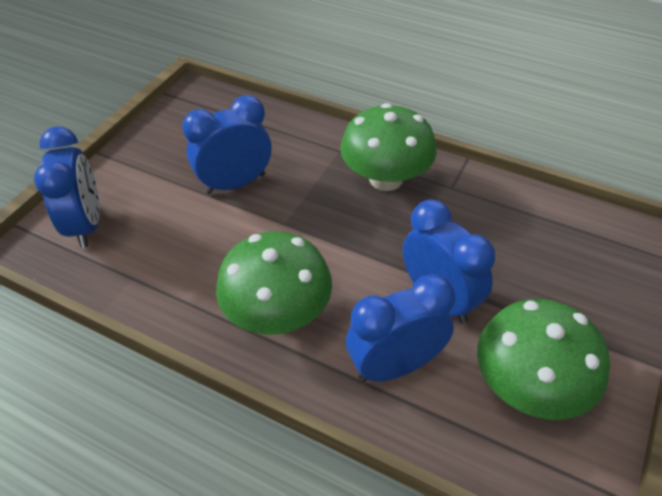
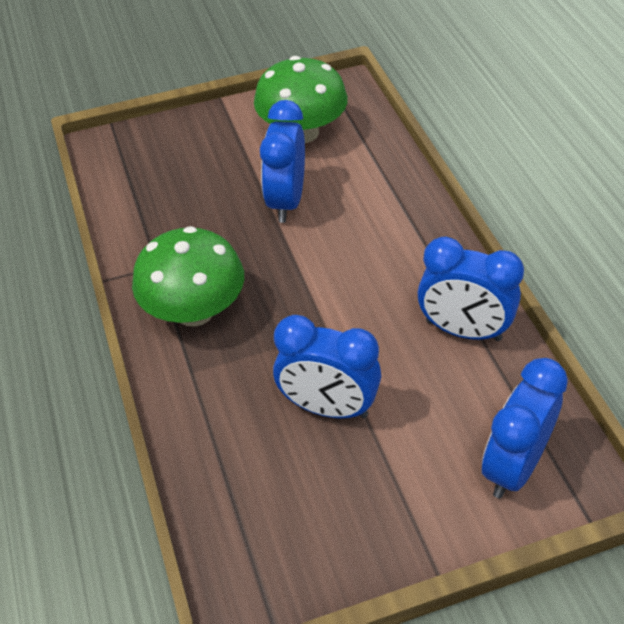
camera: 135 degrees left, 0 degrees up
green mushroom [216,231,332,335] -> none
blue clock [346,274,455,382] -> blue clock moved to [418,237,524,341]

